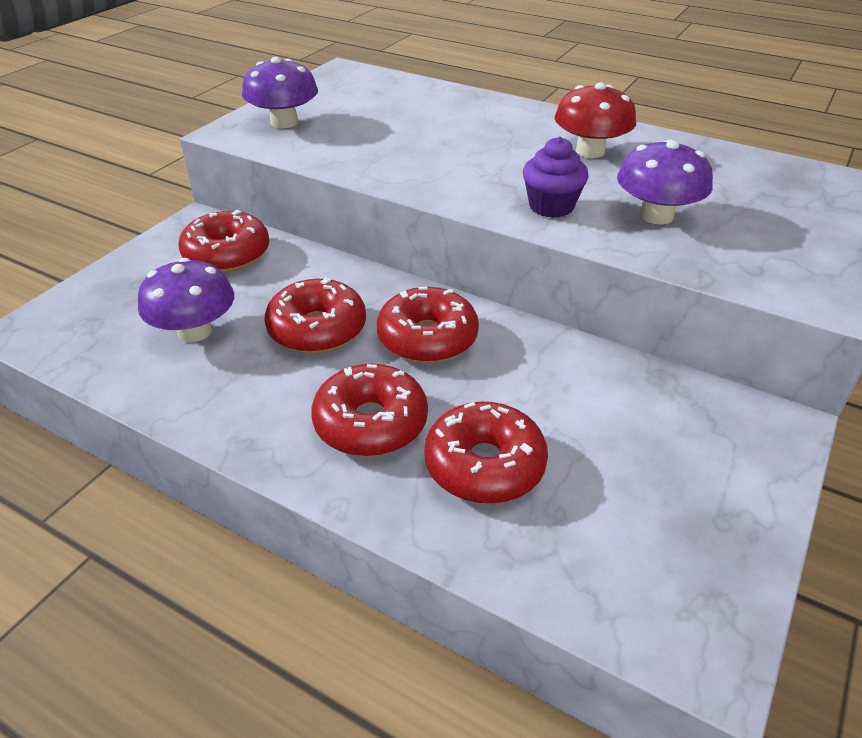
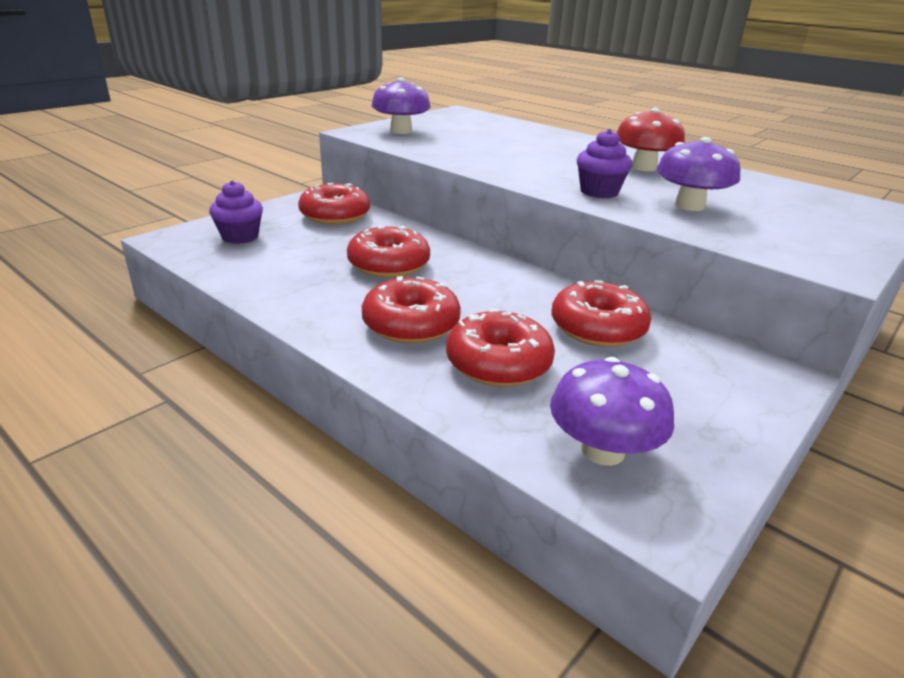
camera: 10 degrees right, 10 degrees down
purple mushroom [138,258,234,342] -> purple mushroom moved to [550,357,674,466]
red donut [377,287,479,363] -> red donut moved to [552,280,651,347]
none -> purple cupcake [209,180,263,244]

